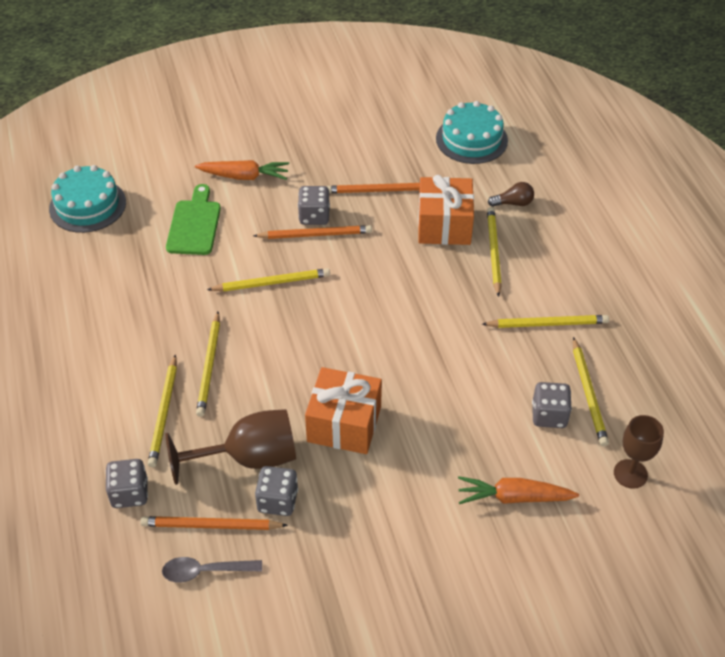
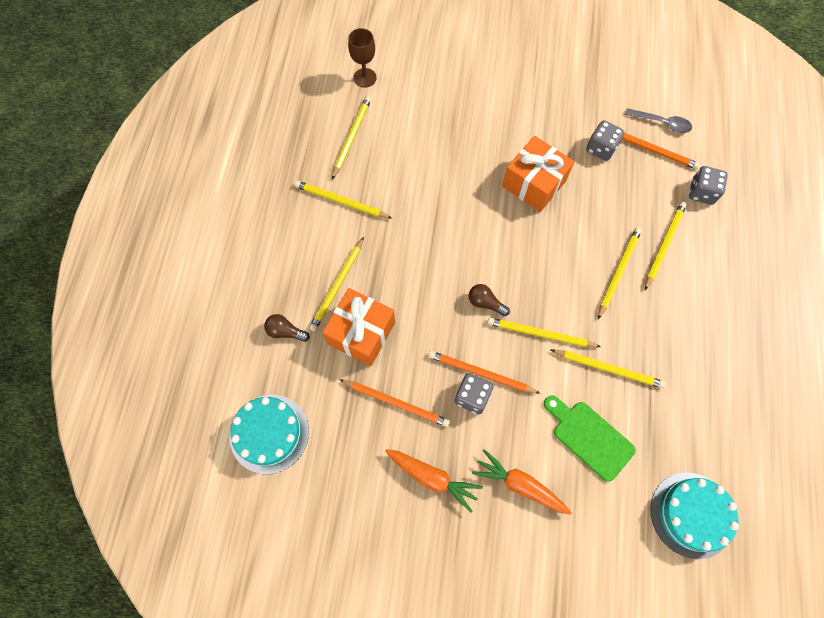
camera: 155 degrees left, 20 degrees up
green cutting board [166,184,221,255] -> green cutting board turned 105 degrees clockwise [544,395,636,482]
brown goblet [166,409,296,485] -> none
orange carrot [458,476,579,504] -> orange carrot moved to [385,449,483,512]
grey dice [532,382,572,428] -> none
none -> brown light bulb [469,284,510,316]
none -> yellow pencil [551,350,666,389]

